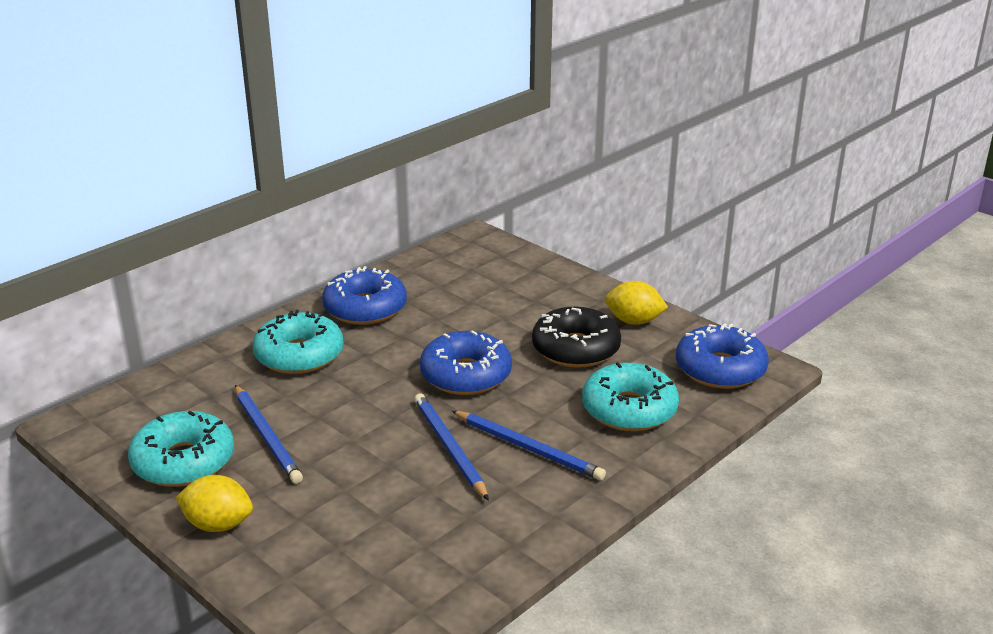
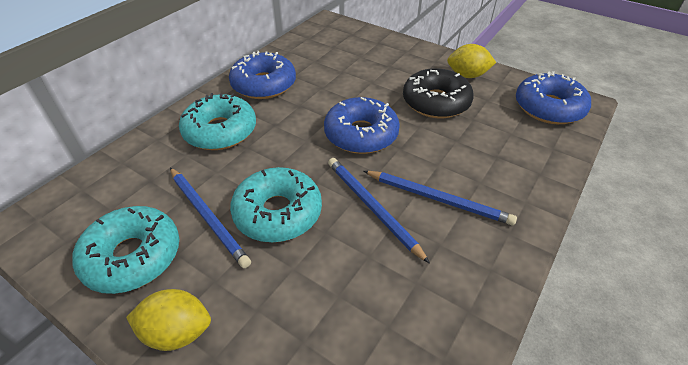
camera: 10 degrees left, 15 degrees up
turquoise donut [582,362,679,431] -> turquoise donut moved to [230,167,322,242]

